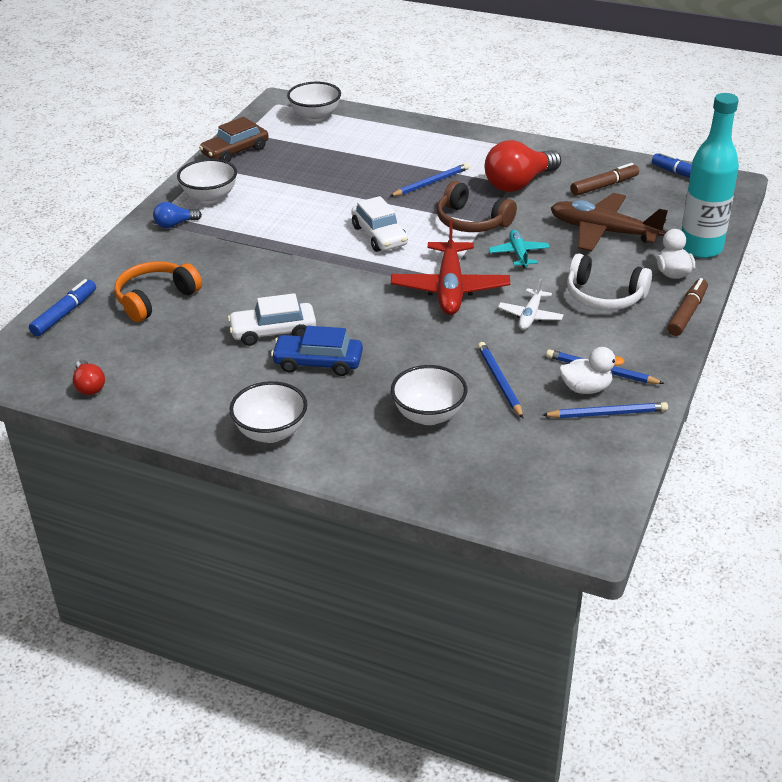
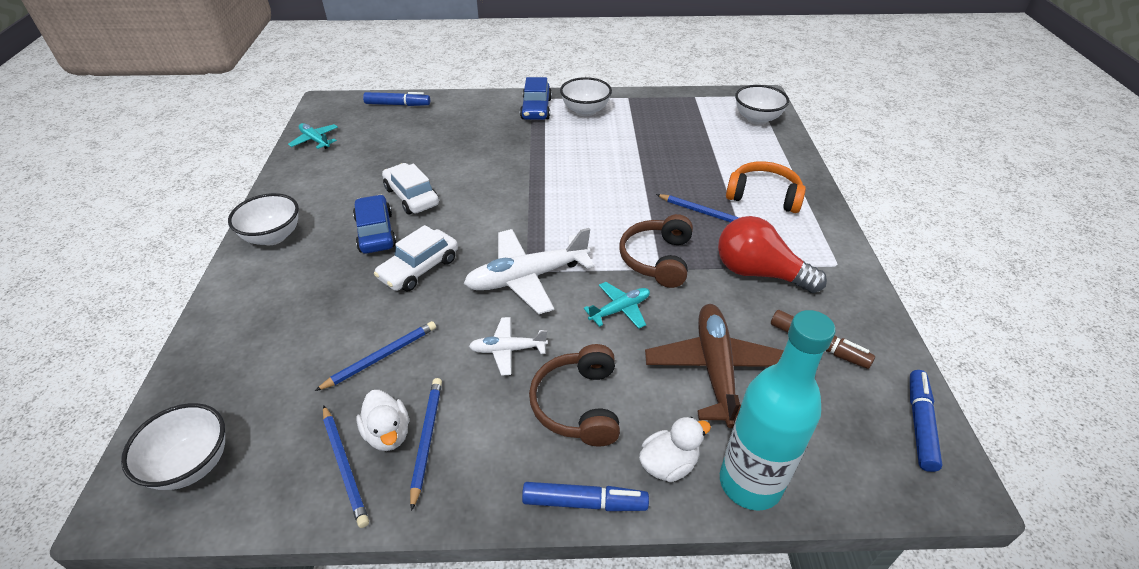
camera: 65 degrees right, 5 degrees up
red light bulb [73,360,105,395] -> turquoise plane [288,123,338,149]
orange headphones [114,261,202,322] -> orange headphones moved to [726,161,806,213]
blue light bulb [153,202,202,228] -> blue car [520,77,552,120]
brown car [199,117,269,162] -> none
white car [351,196,408,252] -> white car moved to [374,225,458,291]
red plane [391,220,510,315] -> white plane [464,228,594,314]
white bowl [391,365,467,425] -> white bowl moved to [121,403,225,490]
white headphones [567,253,652,310] -> brown headphones [529,344,620,447]
brown marker [667,278,708,336] -> blue marker [522,482,649,511]

